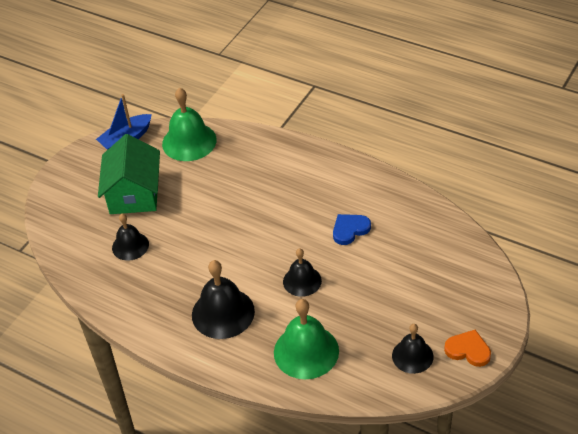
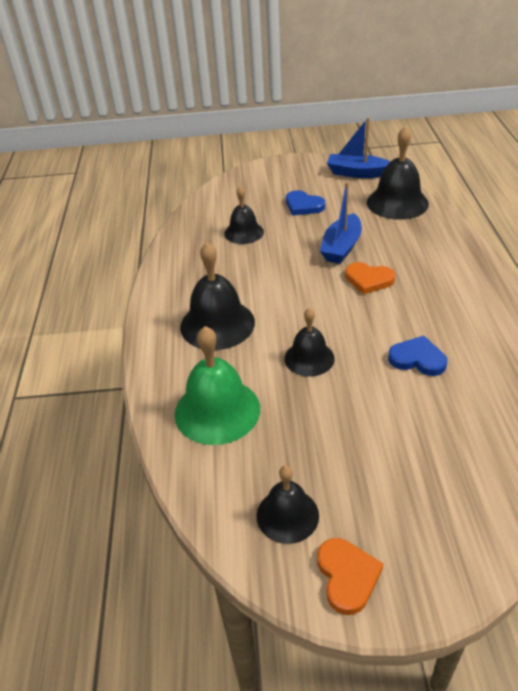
camera: 55 degrees right, 5 degrees down
green house [98,134,160,214] -> blue heart [286,190,325,216]
green bell [162,88,217,161] -> black bell [367,126,429,220]
none -> blue boat [320,182,362,264]
none -> orange heart [345,262,395,294]

